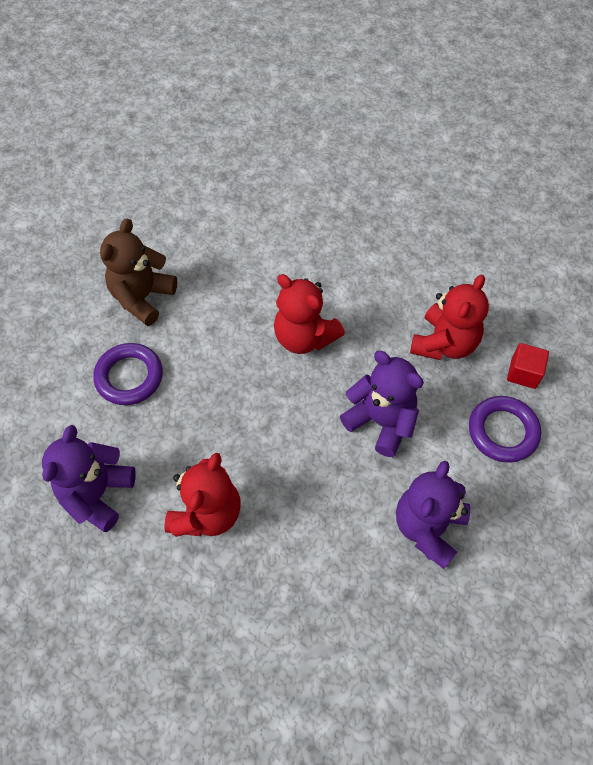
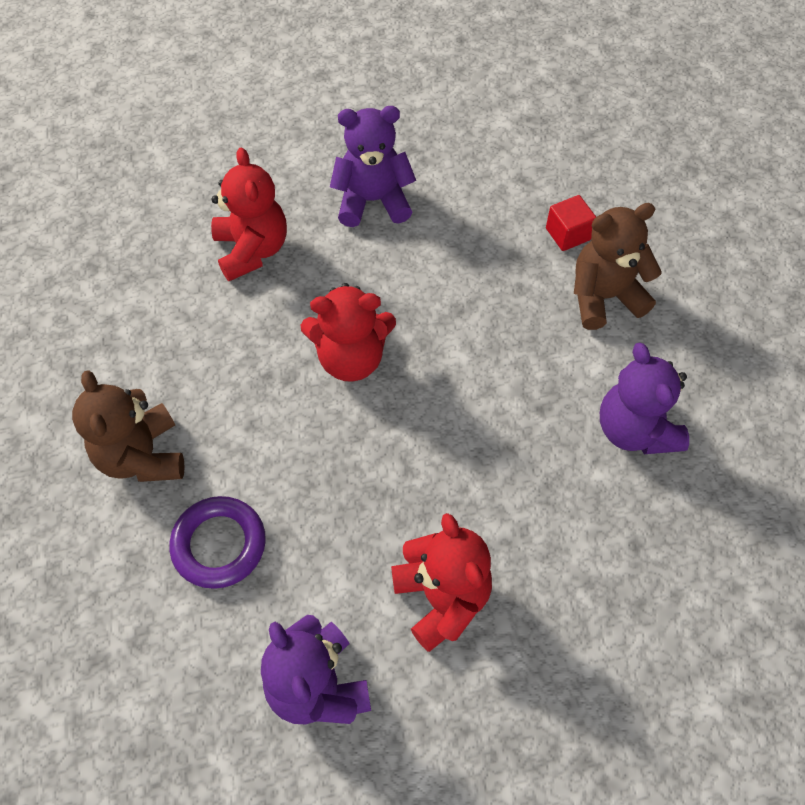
camera: 45 degrees left, 0 degrees up
purple teddy bear [340,351,424,457] -> purple teddy bear moved to [330,106,416,227]
red teddy bear [410,275,489,360] -> red teddy bear moved to [211,147,287,281]
purple ring [469,396,541,463] -> brown teddy bear [574,203,662,330]

